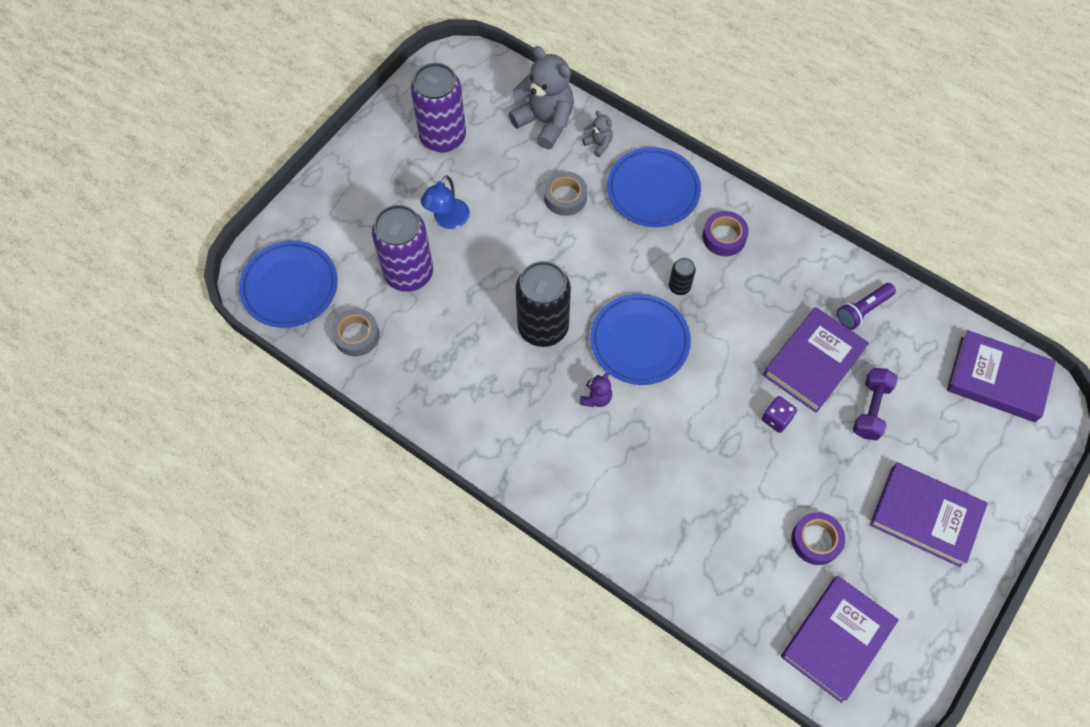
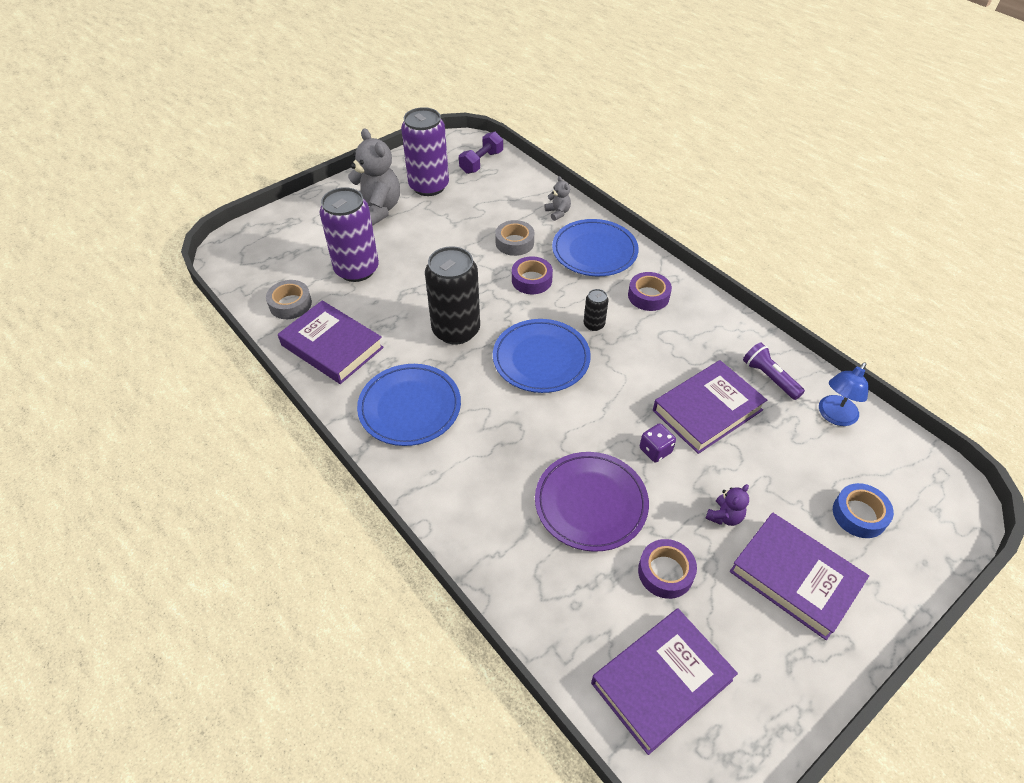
camera: 15 degrees right, 15 degrees down
blue plate [239,241,338,328] -> blue plate moved to [357,364,461,446]
blue lamp [421,175,470,229] -> blue lamp moved to [819,362,869,426]
grey teddy bear [509,46,574,149] -> grey teddy bear moved to [348,128,400,226]
purple teddy bear [579,373,612,407] -> purple teddy bear moved to [705,484,749,526]
purple flashlight [837,283,896,330] -> purple flashlight turned 75 degrees clockwise [743,342,805,400]
purple dumbbell [853,368,898,440] -> purple dumbbell moved to [459,132,503,174]
purple book [947,330,1056,422] -> purple book moved to [278,300,384,384]
none -> purple tape [512,256,553,294]
none -> purple plate [535,452,649,552]
none -> blue tape [833,483,894,538]

